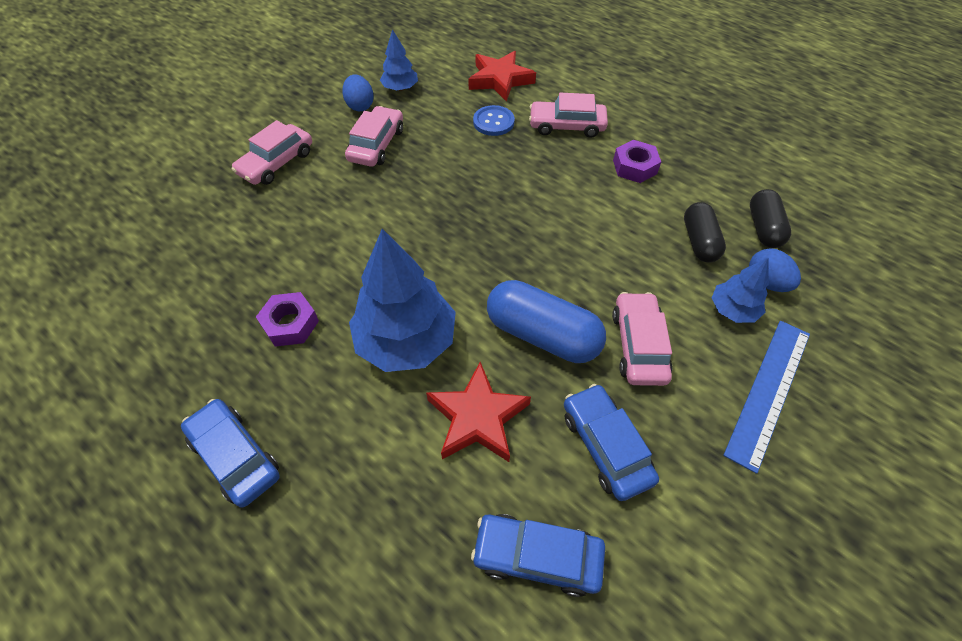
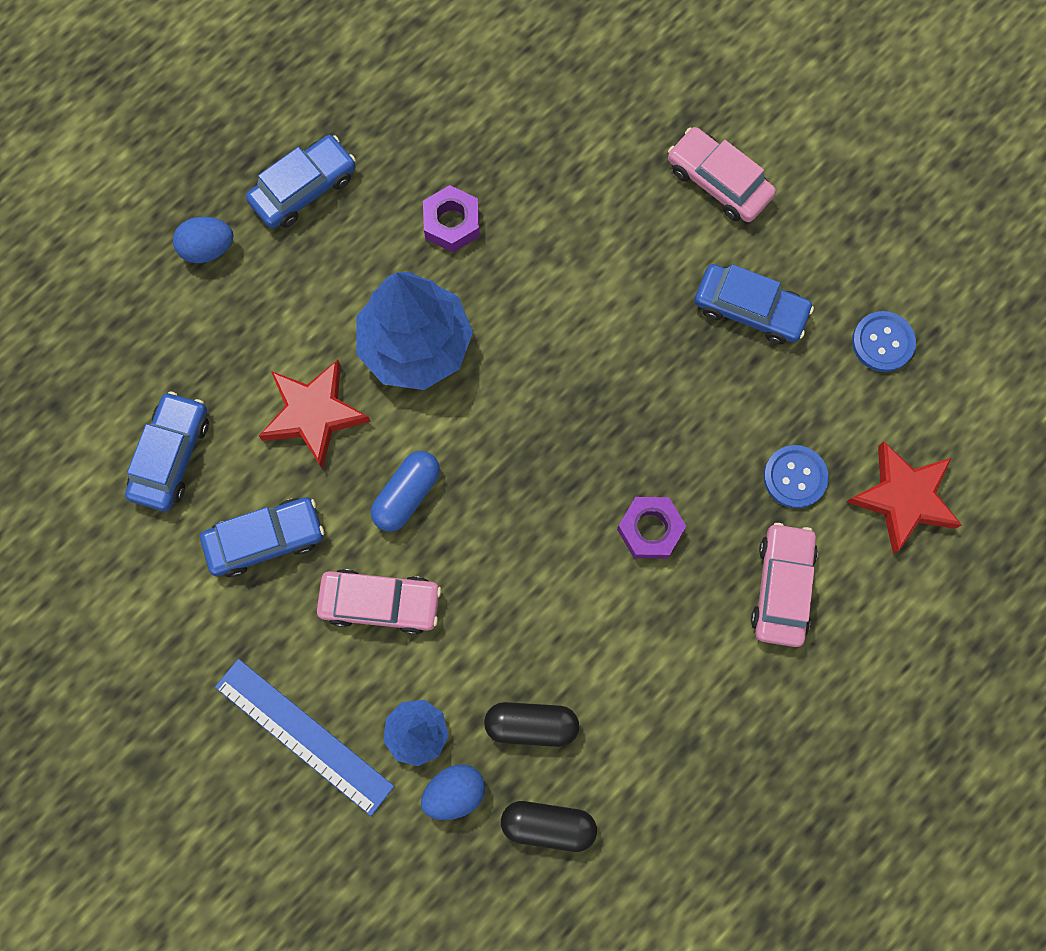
camera: 95 degrees right, 20 degrees up
blue egg [342,74,374,111] -> blue egg moved to [173,217,234,263]
pink car [345,106,403,167] -> blue car [694,264,814,344]
blue tree [380,29,418,91] -> blue button [852,311,916,372]
blue capsule [487,280,606,363] -> blue capsule [371,451,440,532], size x0.63
purple nut [613,140,661,183] -> purple nut moved to [617,497,686,559]

